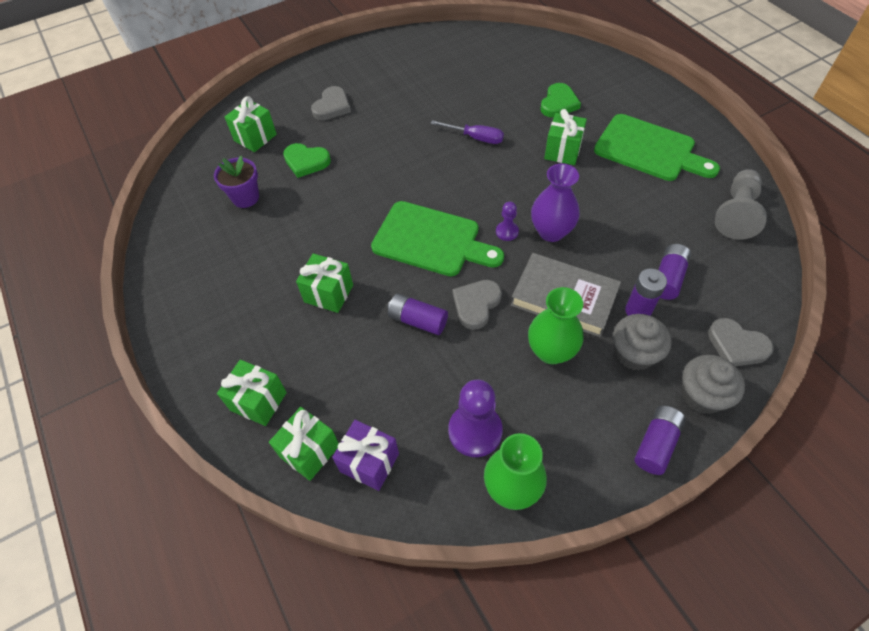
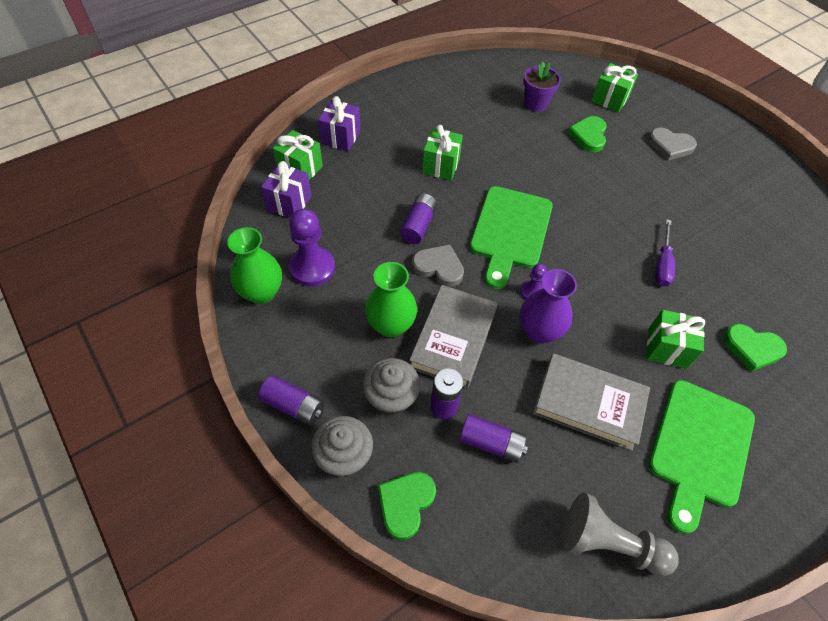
camera: 80 degrees right, 0 degrees up
green gift [217,360,287,426] -> purple gift [318,96,361,151]
grey heart [708,318,774,366] -> green heart [378,472,436,540]
none -> grey book [533,353,650,451]

